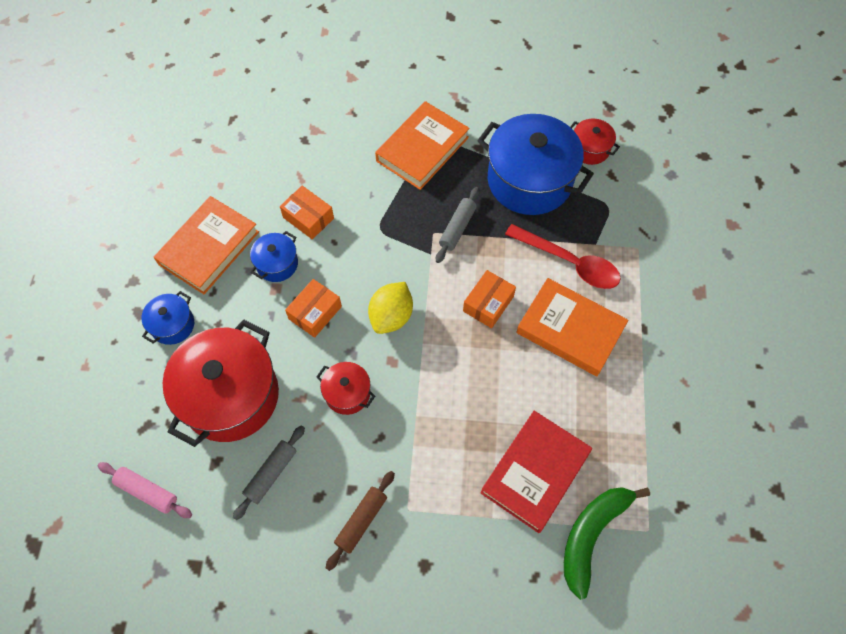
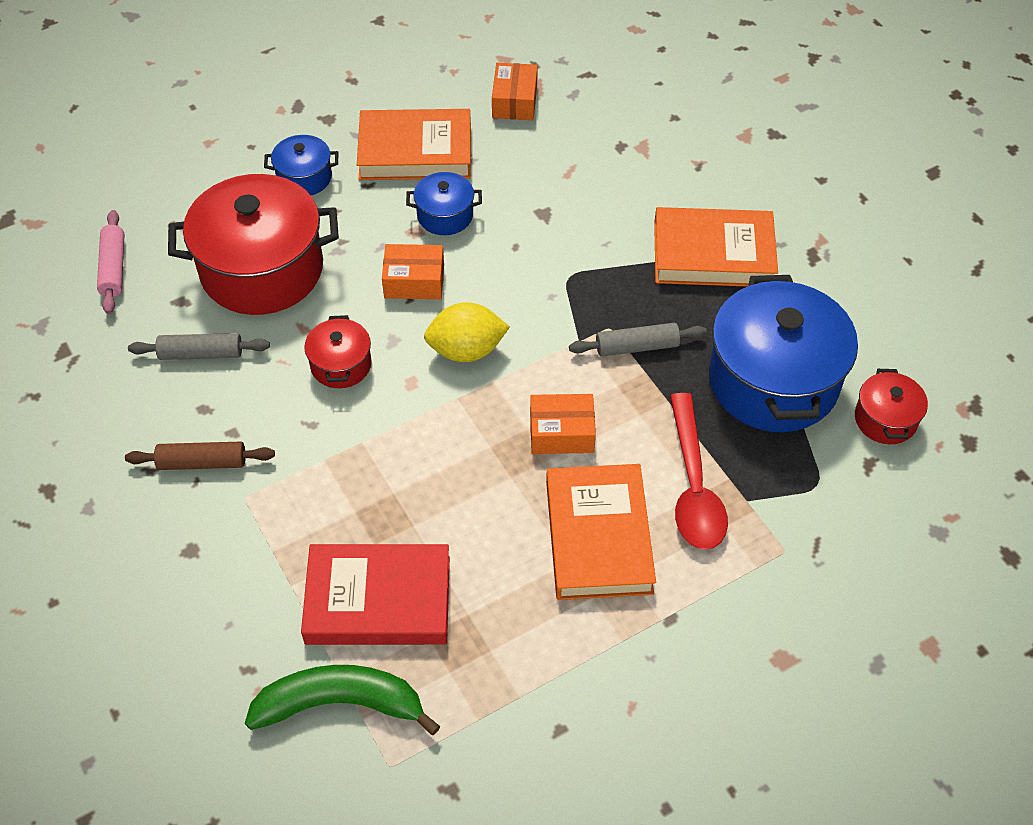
camera: 55 degrees right, 10 degrees down
orange box [280,185,334,240] -> orange box moved to [492,63,538,120]

